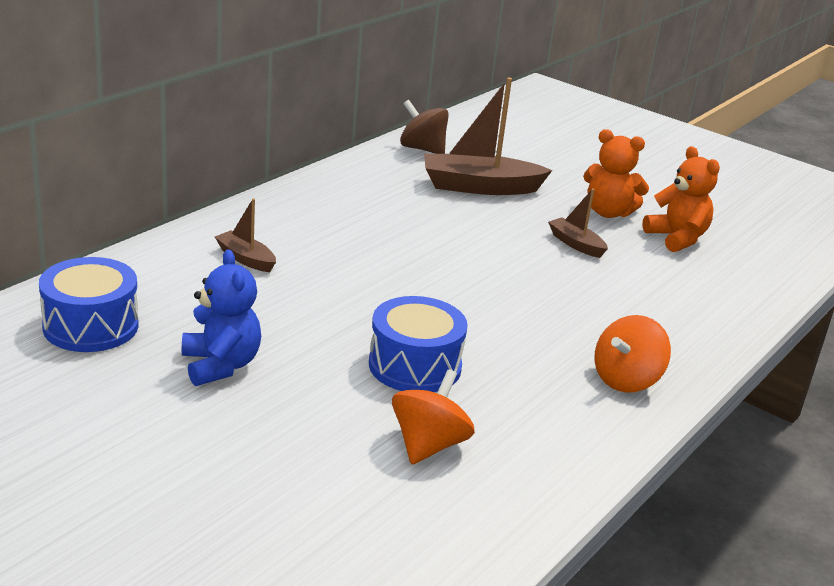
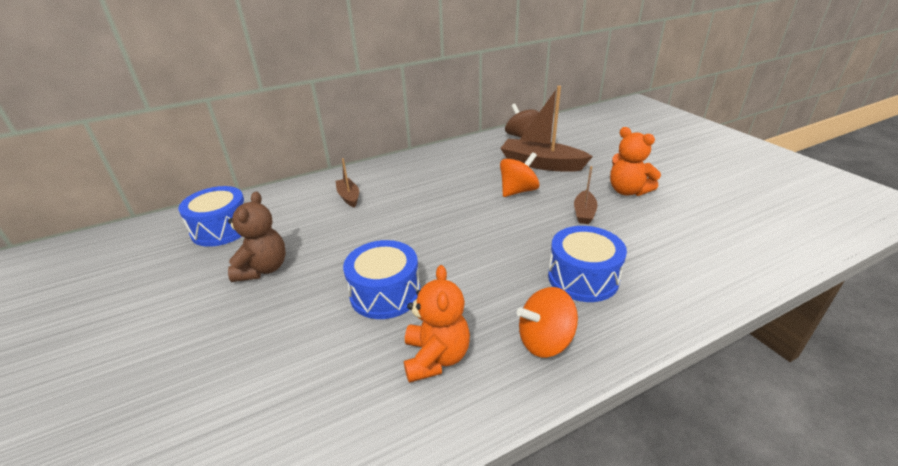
camera: 30 degrees right, 5 degrees up
blue teddy bear [182,250,261,386] -> brown teddy bear [228,192,286,282]
orange spinning top [392,369,475,464] -> orange spinning top moved to [500,152,540,197]
brown boat [548,188,608,258] -> brown boat turned 150 degrees counterclockwise [574,166,598,224]
orange teddy bear [642,146,720,252] -> orange teddy bear moved to [404,265,470,383]
none -> blue drum [548,226,627,302]

